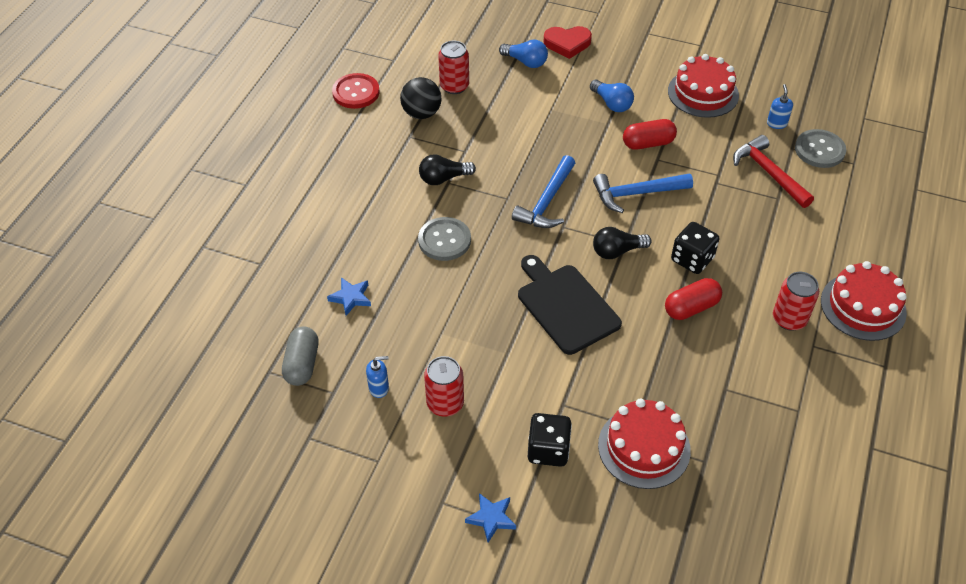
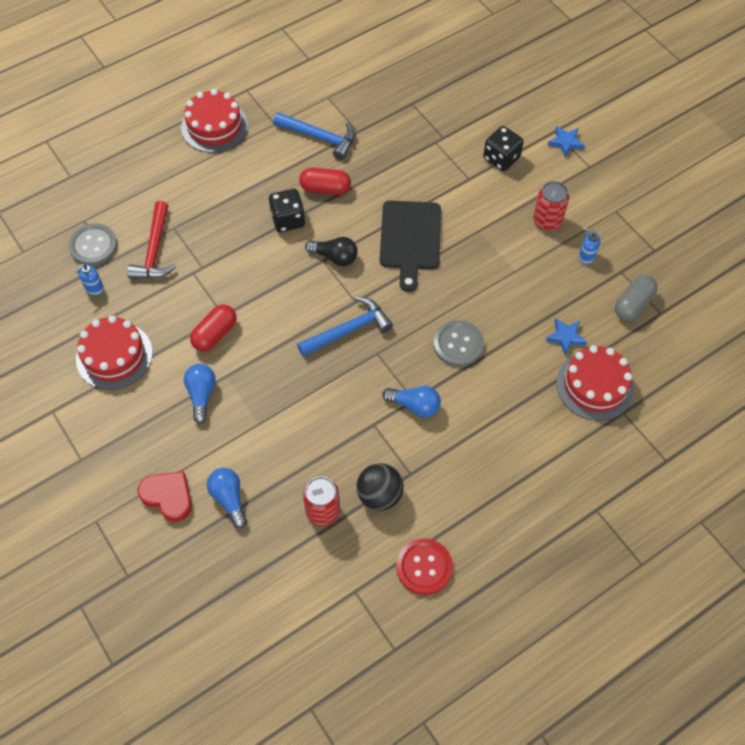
camera: 145 degrees left, 10 degrees up
black light bulb [419,154,476,185] -> blue light bulb [382,386,441,418]
blue hammer [593,173,693,213] -> blue hammer moved to [273,112,355,160]
red cake [598,398,691,489] -> red cake moved to [556,345,634,421]
red capsule [623,119,677,150] -> red capsule turned 75 degrees counterclockwise [190,305,236,351]
red can [773,272,819,330] -> none

